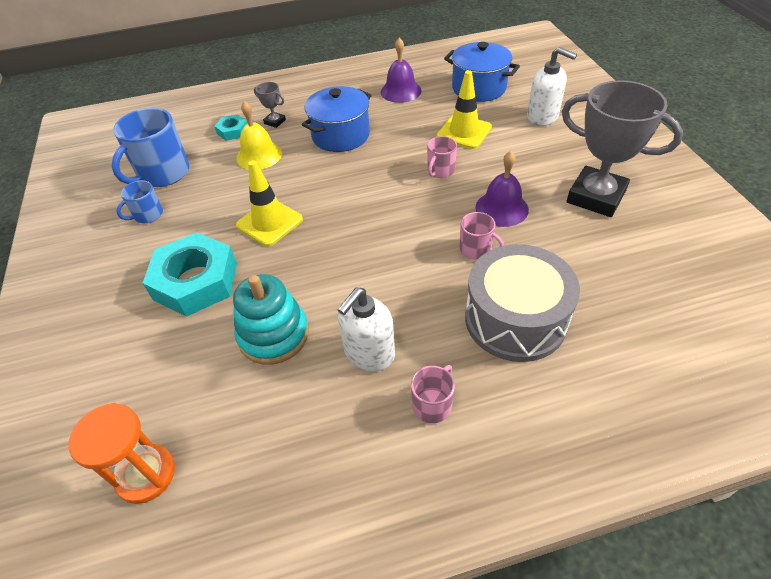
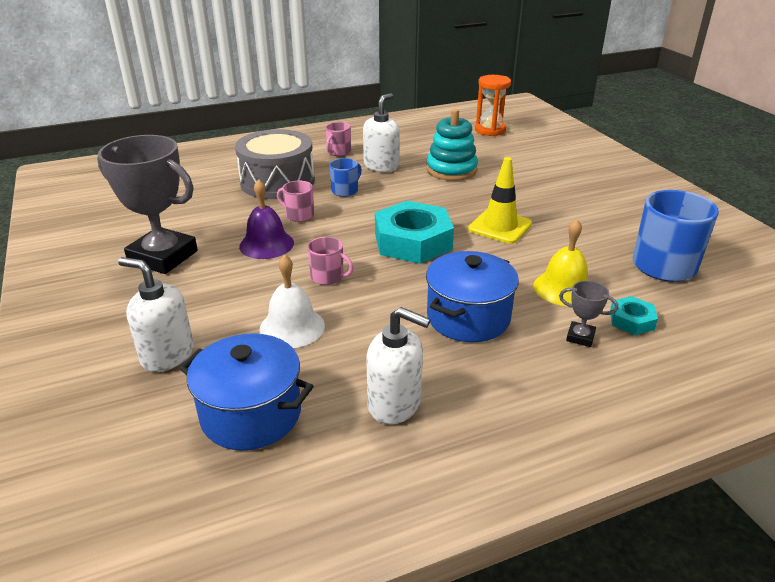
camera: 170 degrees right, 15 degrees down
blue mug [116,180,163,223] -> blue mug moved to [330,158,362,197]
turquoise nut [143,232,237,317] -> turquoise nut moved to [375,201,454,264]
purple bell [381,38,421,103] -> white soap dispenser [366,307,431,424]
pink mug [427,136,457,178] -> pink mug turned 90 degrees clockwise [307,237,354,285]
yellow traffic cone [437,70,492,149] -> white bell [259,254,325,348]

